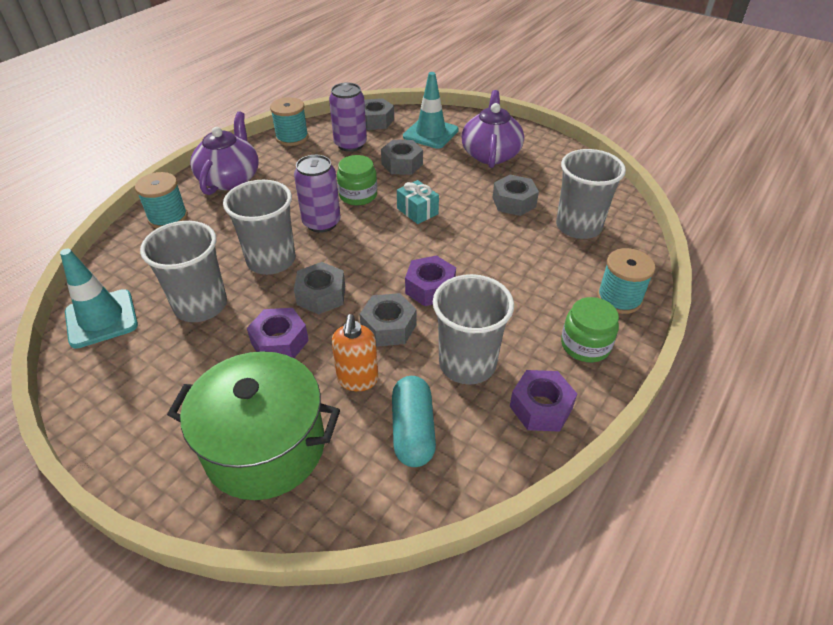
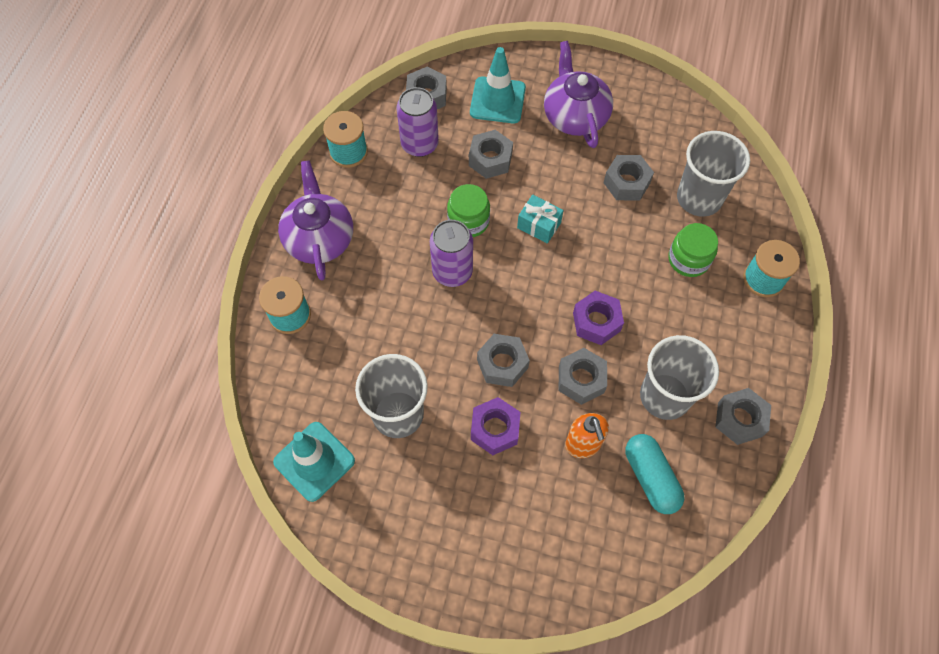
camera: 20 degrees left, 20 degrees up
green pot [167,351,340,500] -> none
grey cup [223,180,295,275] -> none
purple nut [510,370,577,432] -> grey nut [715,388,771,445]
green jar [561,297,619,362] -> green jar moved to [668,223,718,277]

